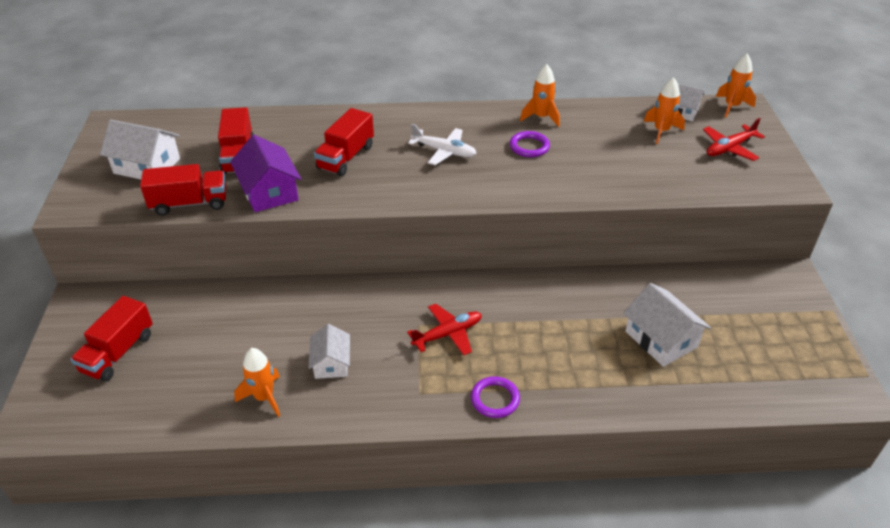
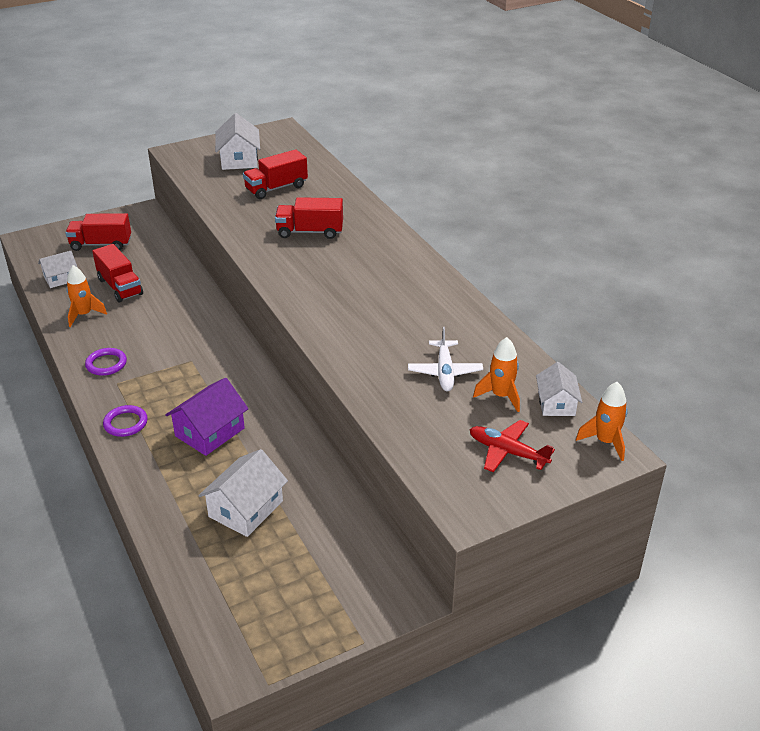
camera: 65 degrees right, 5 degrees down
red truck [140,164,227,216] -> red truck moved to [92,244,143,302]
purple house [230,135,301,212] -> purple house moved to [165,378,249,456]
white house [309,324,350,379] -> white house moved to [38,251,77,288]
red plane [407,304,482,355] -> none
white plane [408,123,477,165] -> white plane moved to [408,327,483,391]
purple ring [510,131,550,157] -> purple ring moved to [85,348,127,376]
orange rocket [520,64,560,127] -> none

